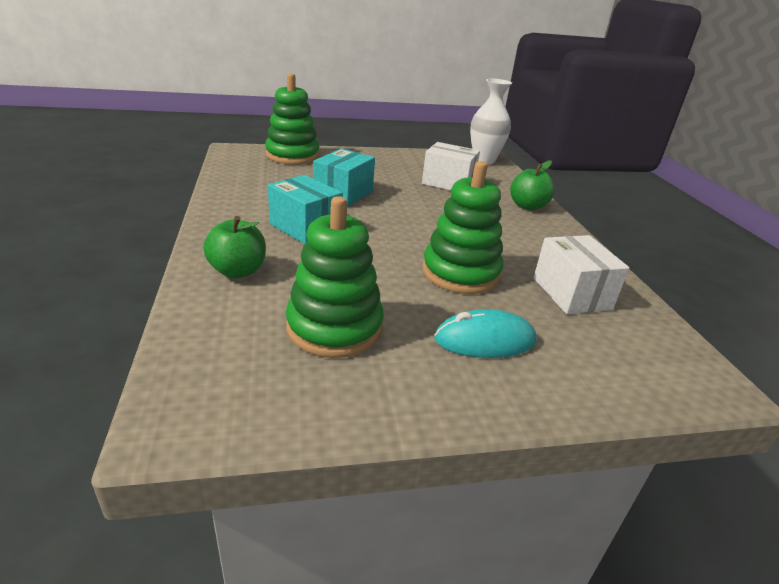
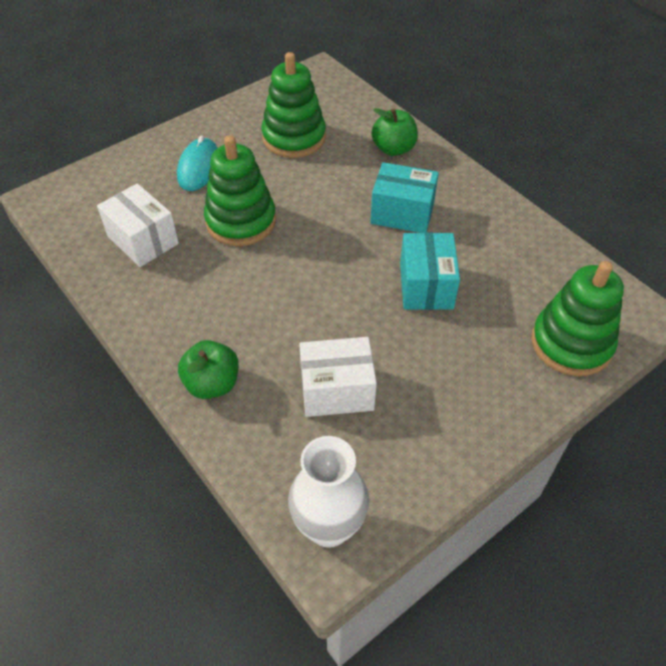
camera: 155 degrees right, 20 degrees up
turquoise mouse [434,309,537,358] -> turquoise mouse turned 45 degrees counterclockwise [177,135,218,191]

